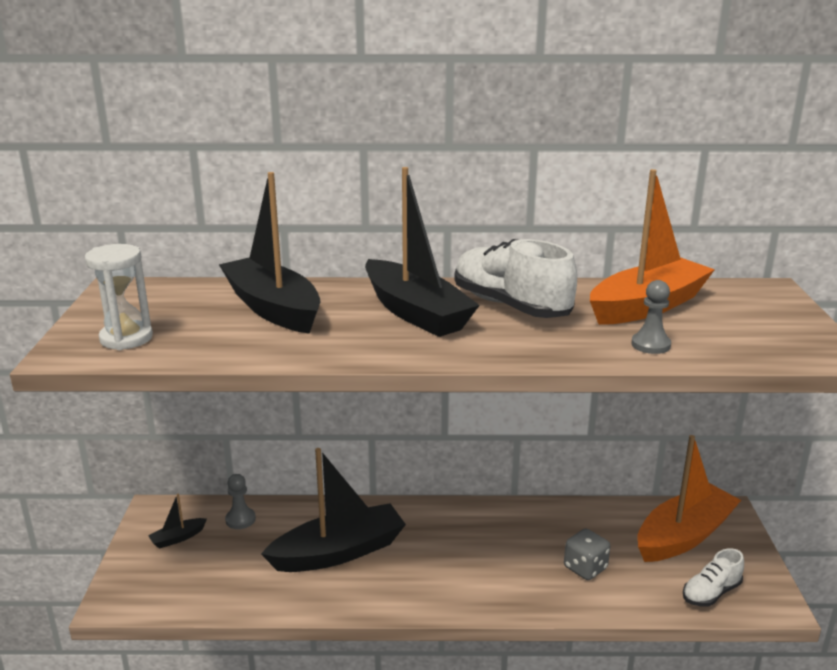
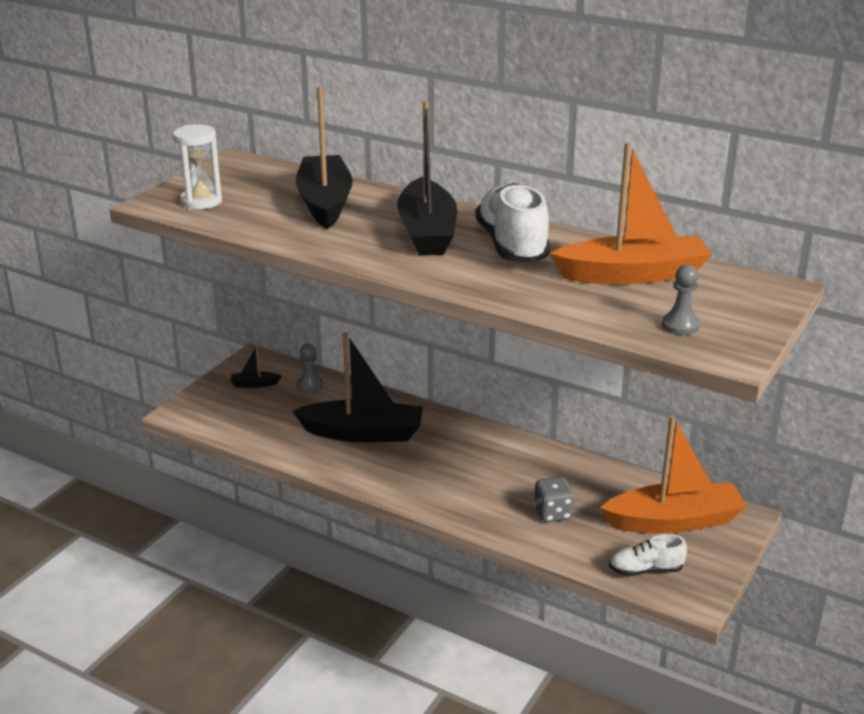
camera: 30 degrees right, 5 degrees up
grey pawn [631,280,671,354] -> grey pawn moved to [662,264,700,335]

